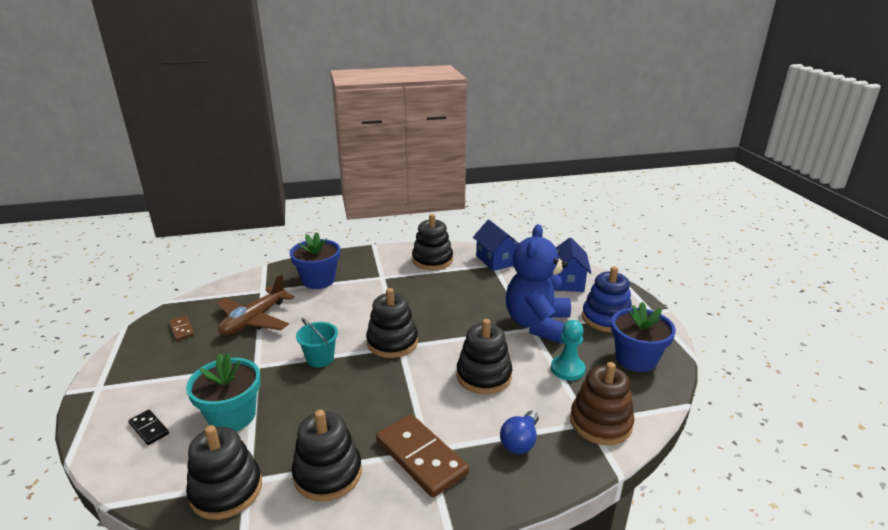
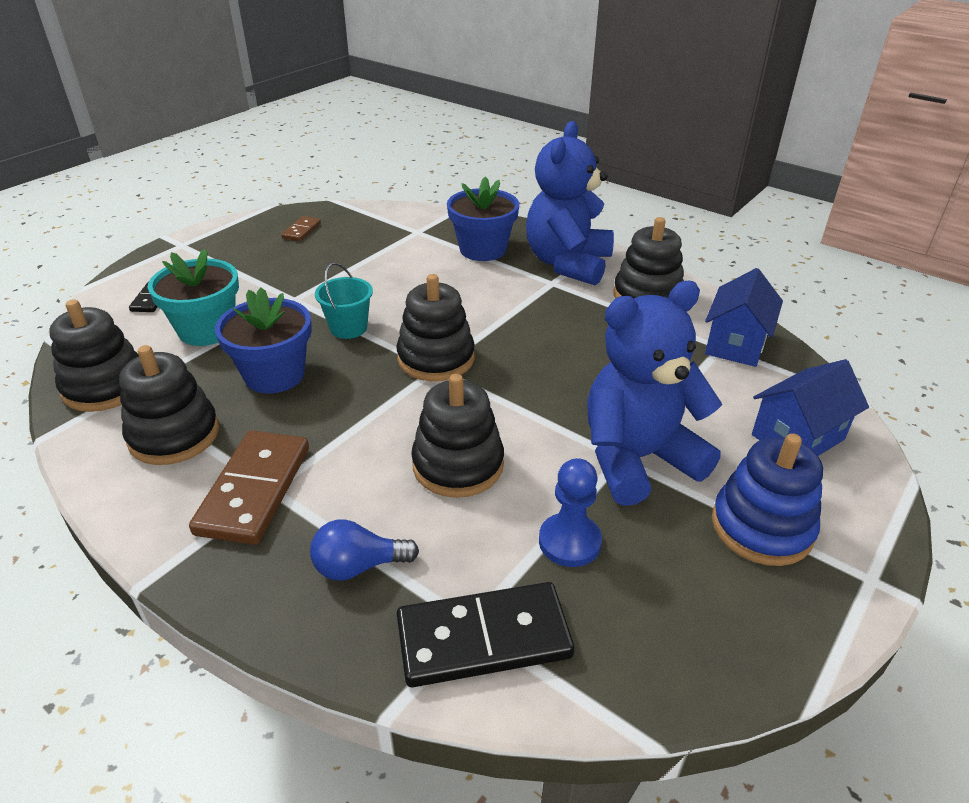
camera: 50 degrees right, 10 degrees up
brown plane [216,274,295,335] -> none
turquoise pawn [551,320,585,381] -> blue pawn [539,458,602,567]
brown stacking toy [570,362,635,445] -> black domino [397,582,574,687]
blue flower pot [611,302,676,372] -> blue flower pot moved to [215,288,312,394]
none -> blue teddy bear [526,121,614,286]

